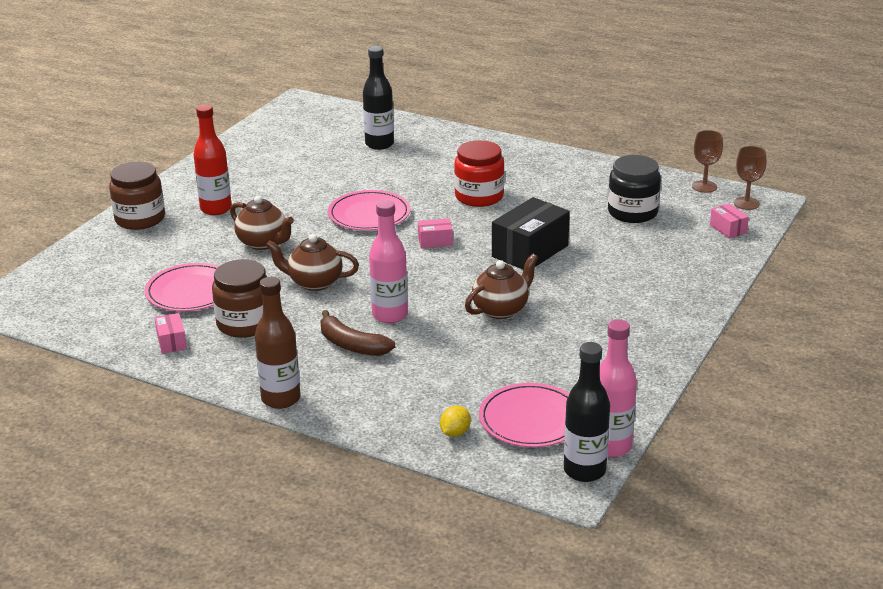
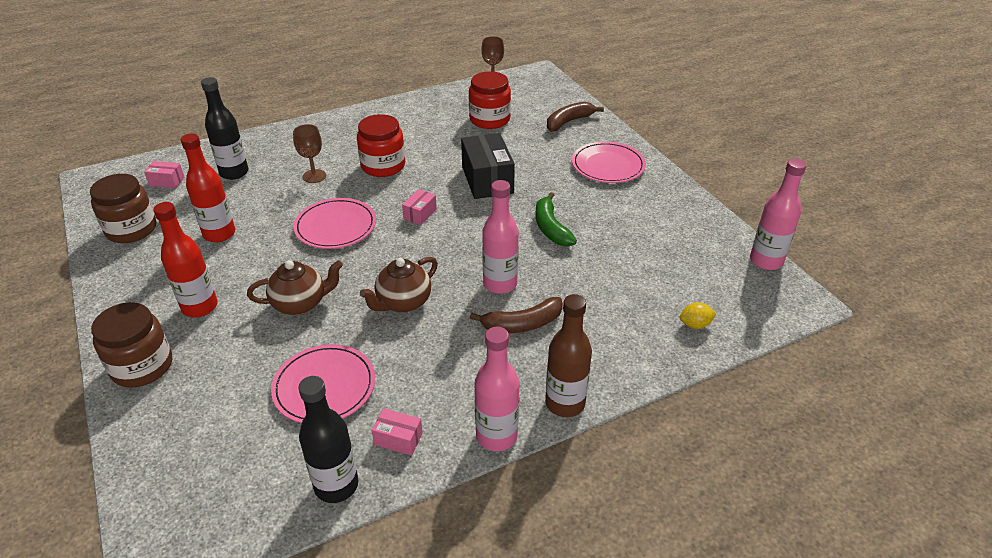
camera: 55 degrees left, 10 degrees up
brown jar [212,259,267,338] -> brown jar moved to [90,174,156,243]
yellow lemon [440,405,471,437] -> yellow lemon turned 75 degrees counterclockwise [680,302,717,329]
brown teapot [465,254,538,319] -> green banana [536,192,577,246]
pink plate [479,383,570,447] -> pink plate moved to [572,141,646,183]
black bottle [564,342,610,482] -> black bottle moved to [298,376,358,503]
black jar [608,155,661,223] -> red jar [469,71,511,129]
pink box [710,204,749,239] -> pink box moved to [144,161,184,188]
brown goblet [734,146,766,210] -> brown goblet moved to [293,124,326,183]
none -> red bottle [181,134,235,243]
none -> pink bottle [474,327,519,451]
none -> brown banana [547,102,604,132]

